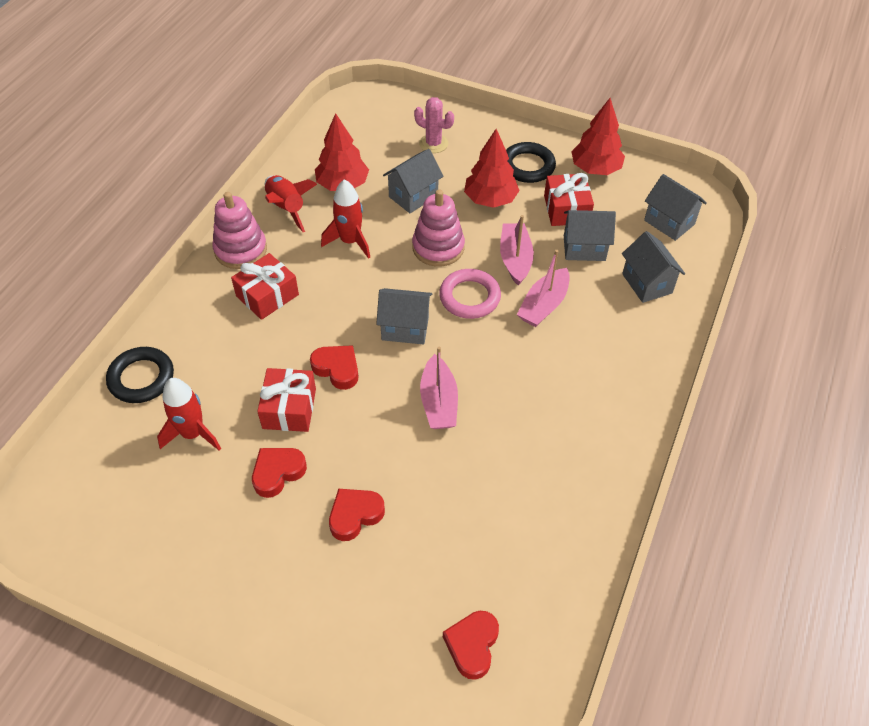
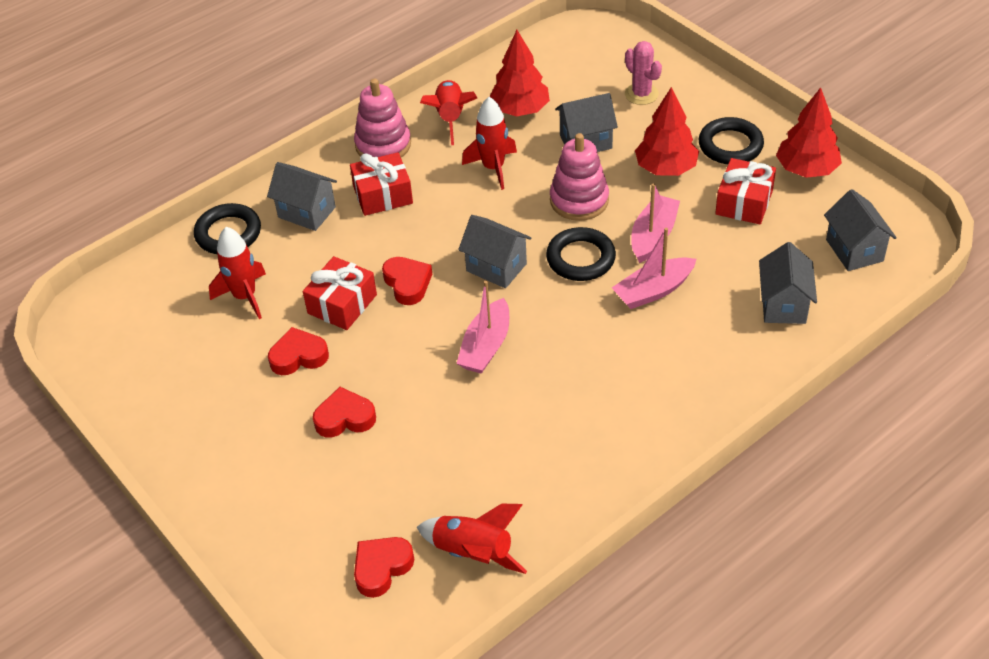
camera: 30 degrees right, 5 degrees down
pink ring [439,269,501,319] -> black ring [546,227,616,281]
grey house [564,210,616,261] -> grey house moved to [267,162,337,231]
none -> red rocket [417,504,527,574]

